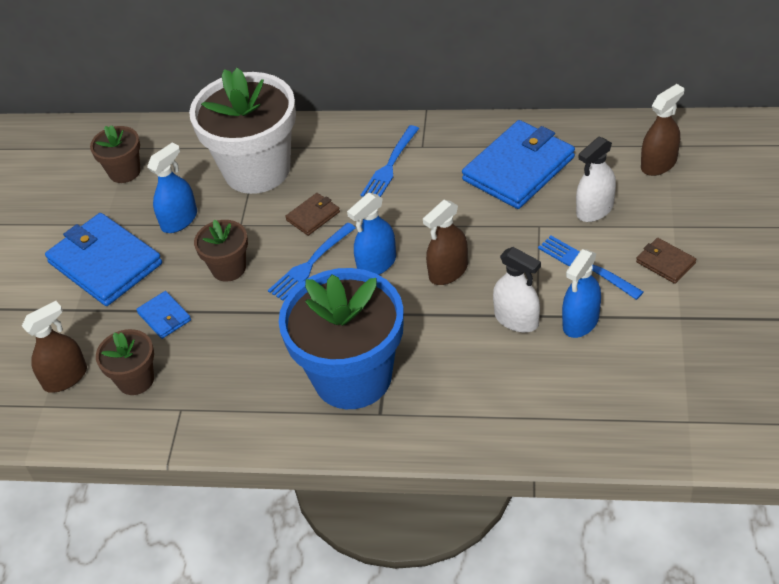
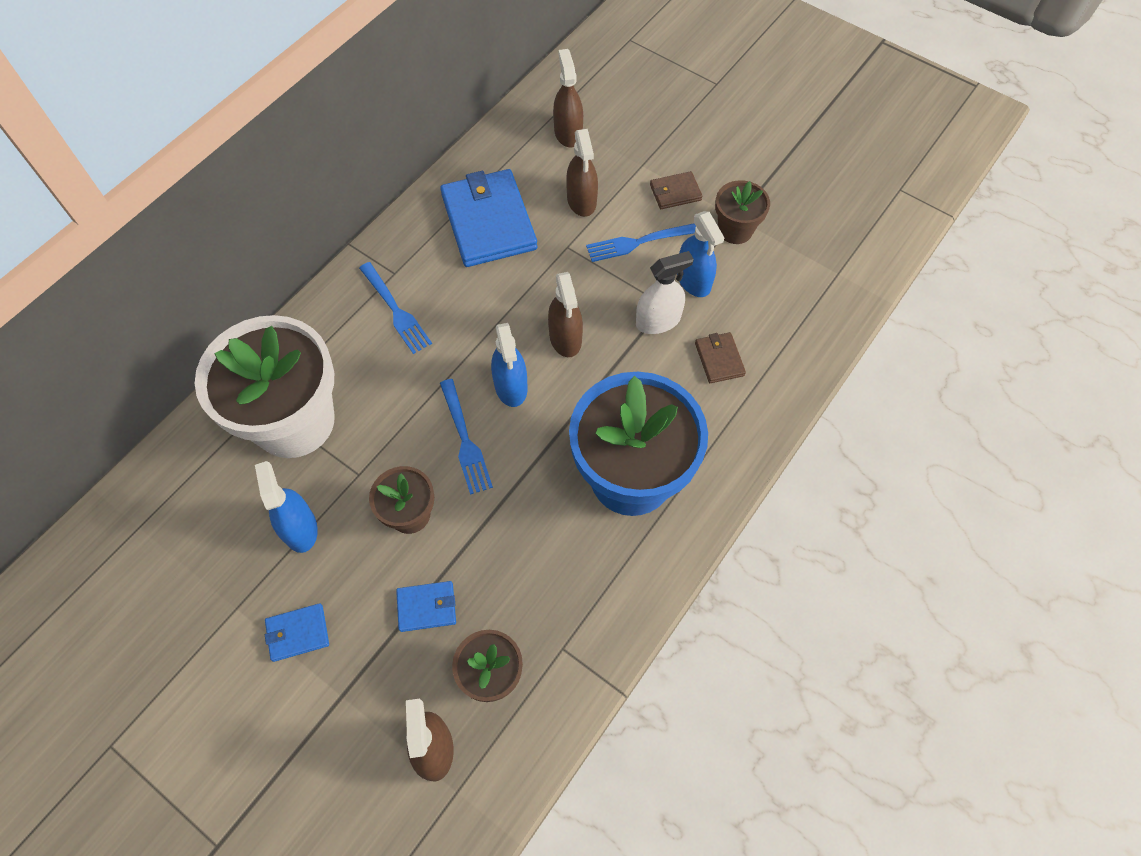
camera: 65 degrees left, 15 degrees up
blue wallet [45,213,162,306] -> blue wallet [265,603,329,662], size x0.47
brown flower pot [90,125,141,183] -> brown flower pot moved to [715,180,770,244]
brown wallet [285,193,340,236] -> brown wallet moved to [695,332,746,383]
white spray bottle [576,137,616,222] -> brown spray bottle [566,129,598,217]

